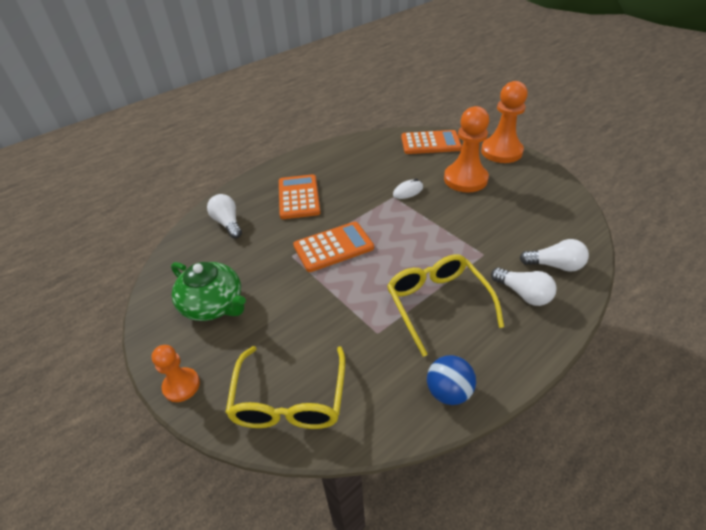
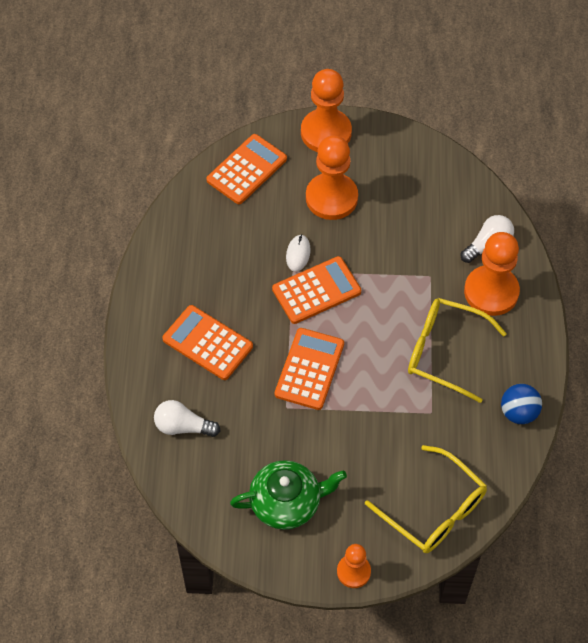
camera: 50 degrees left, 15 degrees up
white light bulb [491,267,556,306] -> orange pawn [464,232,520,316]
none -> orange calculator [272,256,361,324]

